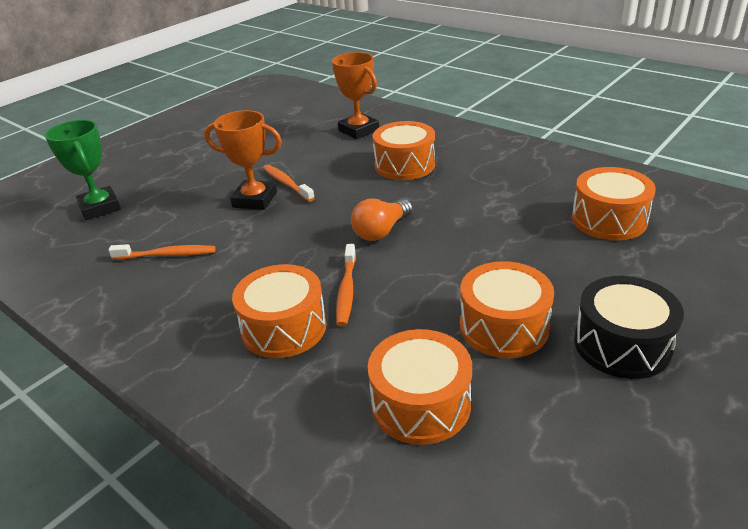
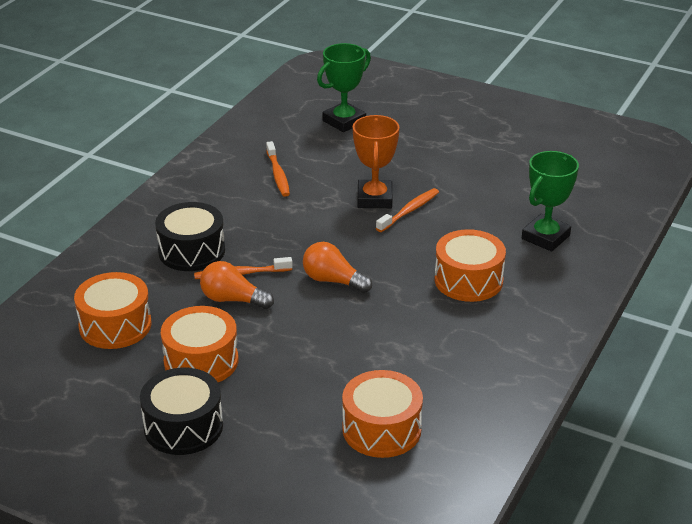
camera: 75 degrees right, 0 degrees up
orange drum [232,264,326,358] -> black drum [155,202,225,271]
orange trophy [332,52,379,139] -> green trophy [522,151,579,252]
none -> orange light bulb [200,261,274,309]

